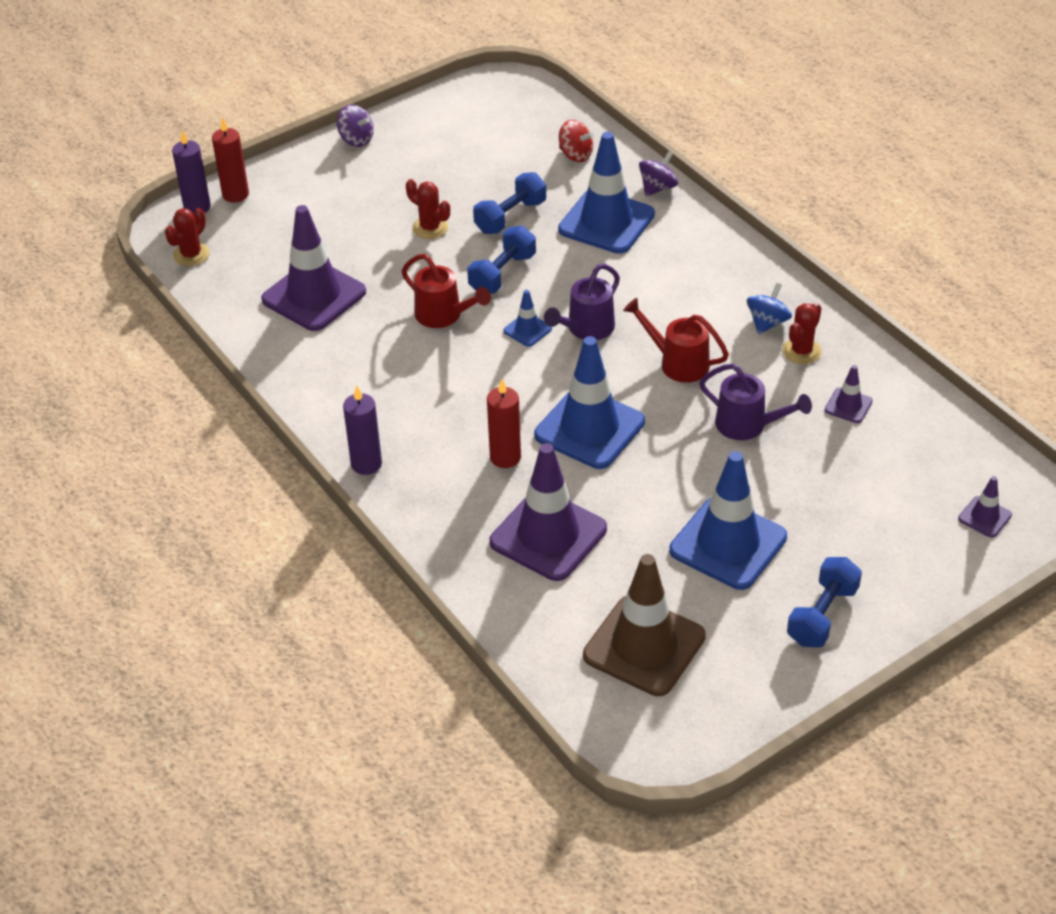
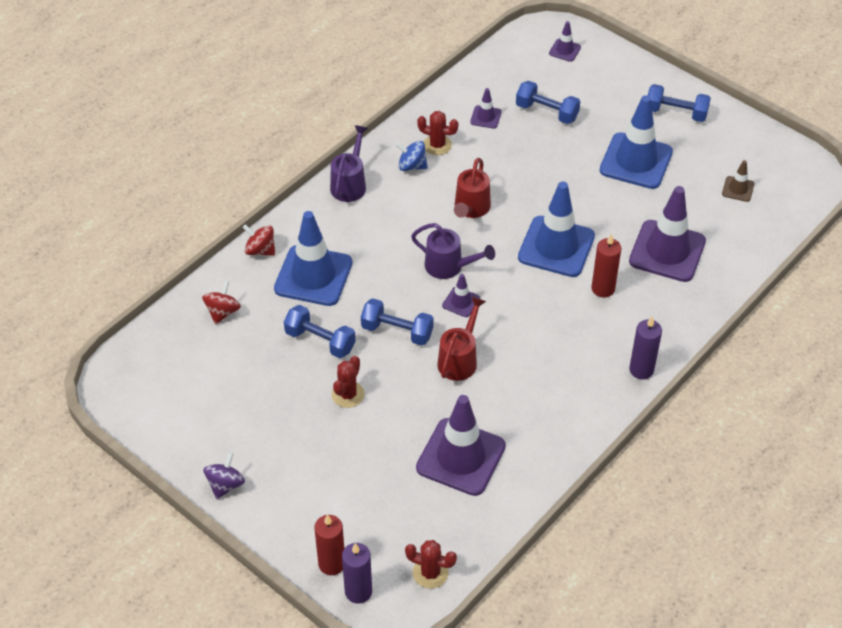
camera: 105 degrees left, 5 degrees up
blue traffic cone [503,290,552,347] -> purple traffic cone [442,274,480,317]
brown traffic cone [583,554,706,696] -> brown traffic cone [722,160,754,202], size x0.45
purple spinning top [639,151,678,196] -> red spinning top [242,224,275,256]
purple watering can [700,364,812,440] -> purple watering can moved to [330,125,368,202]
none -> blue dumbbell [516,81,580,124]

